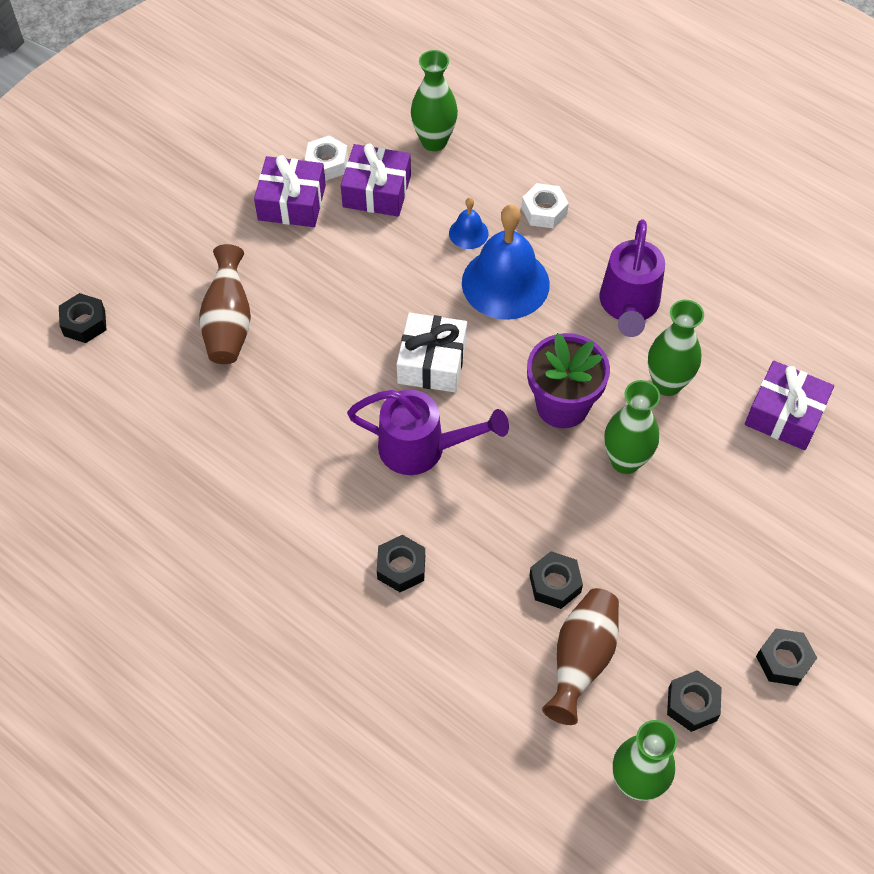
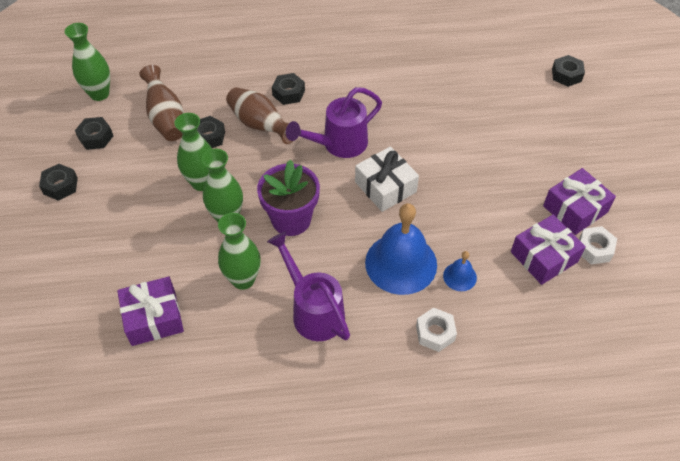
camera: 135 degrees right, 5 degrees down
brown vase [199,244,251,364] -> brown vase moved to [226,87,293,144]
green vase [411,50,458,151] -> green vase moved to [174,113,212,191]

